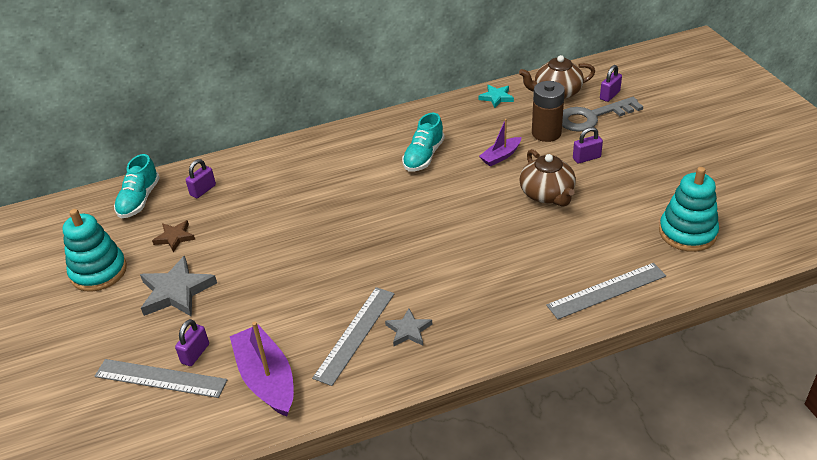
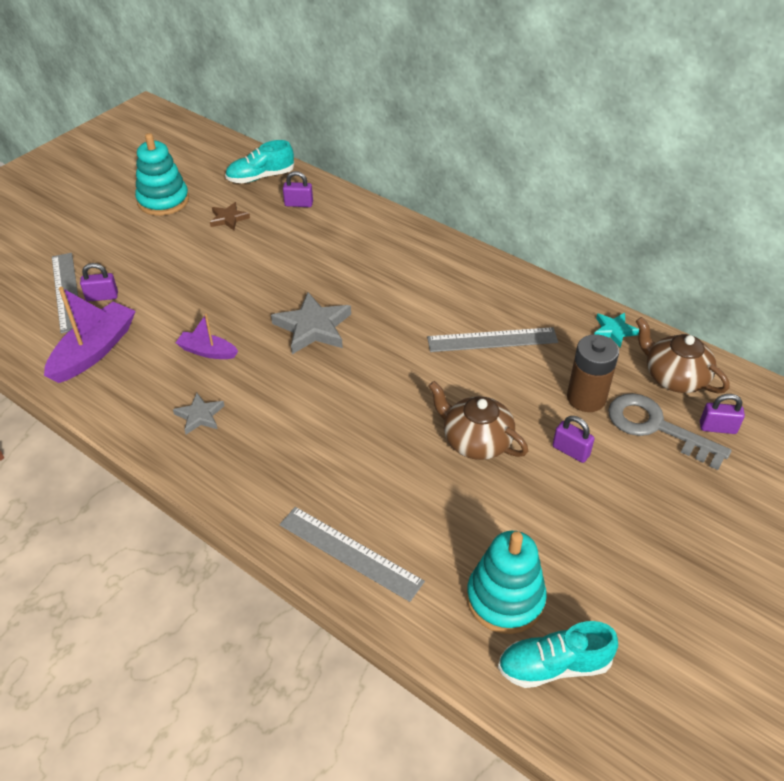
camera: 55 degrees right, 5 degrees up
grey star [140,256,217,317] -> grey star moved to [271,292,351,354]
grey ruler [312,287,394,386] -> grey ruler moved to [427,327,558,352]
turquoise shoe [402,113,444,171] -> turquoise shoe moved to [498,621,618,688]
purple boat [479,119,521,166] -> purple boat moved to [176,314,238,359]
brown teapot [520,149,576,207] -> brown teapot turned 90 degrees clockwise [428,381,528,460]

